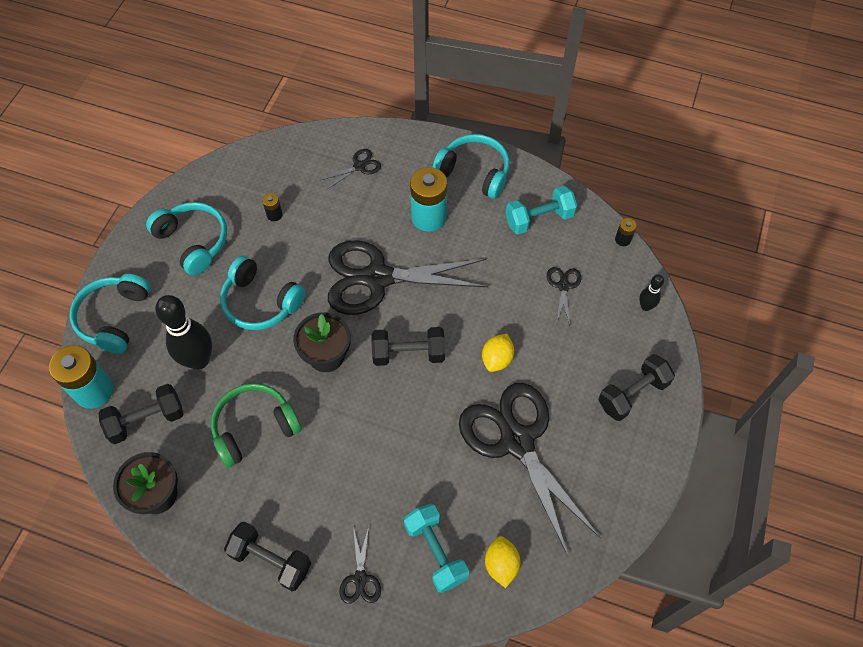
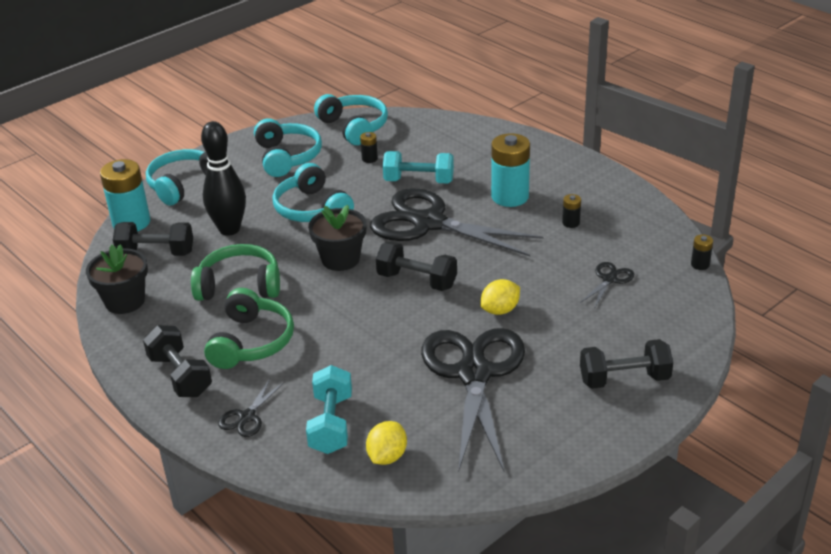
camera: 30 degrees right, 25 degrees down
black scissors [321,149,381,189] -> none
turquoise headphones [433,134,510,199] -> turquoise headphones moved to [314,94,388,145]
turquoise dumbbell [505,186,577,234] -> turquoise dumbbell moved to [383,151,454,184]
black bowling pin [639,274,664,311] -> none
none -> green headphones [204,288,294,369]
none -> black battery [562,194,581,228]

